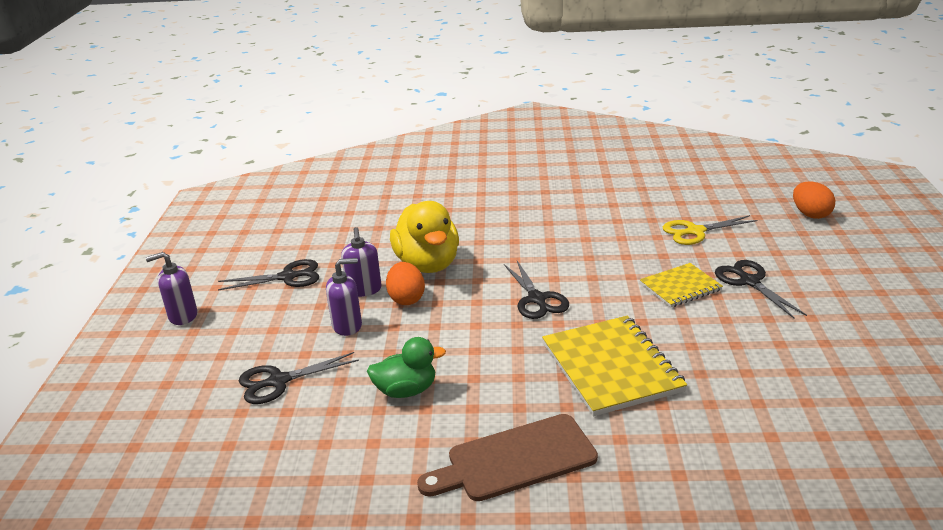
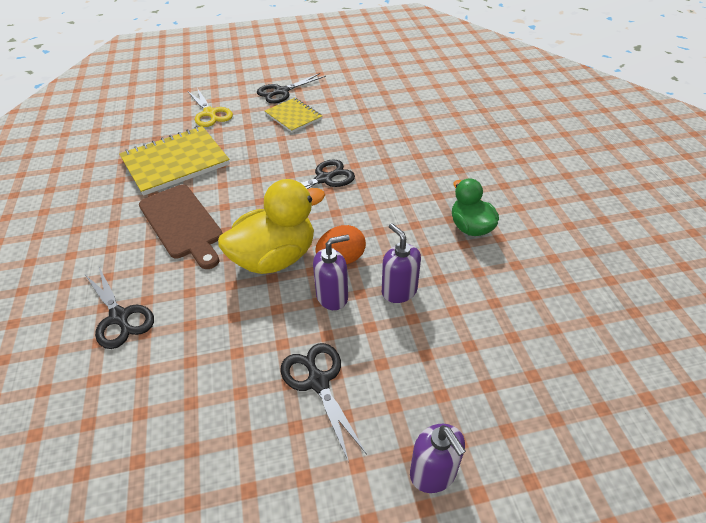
camera: 105 degrees left, 15 degrees up
black scissors [239,352,359,404] -> black scissors moved to [85,267,154,349]
brown cutting board [417,414,598,501] -> brown cutting board moved to [139,185,223,269]
yellow notebook [542,316,687,416] -> yellow notebook moved to [119,126,230,196]
orange egg [793,181,835,219] -> none

